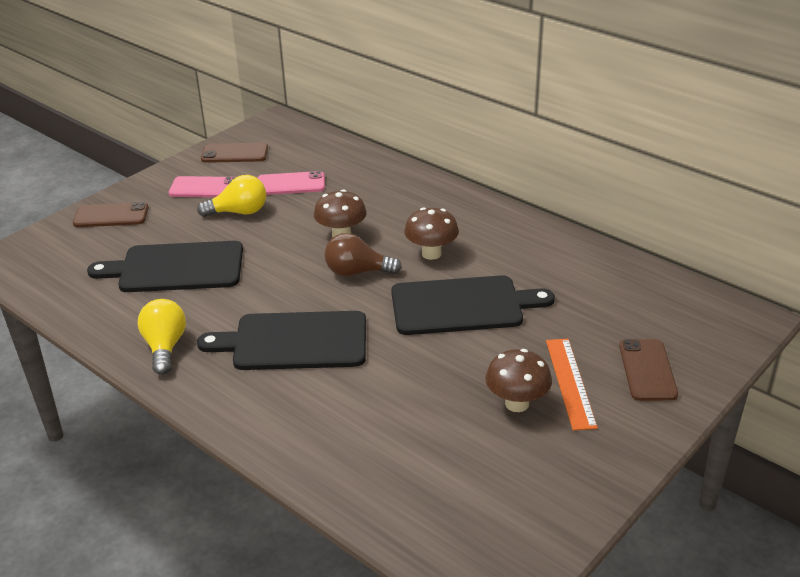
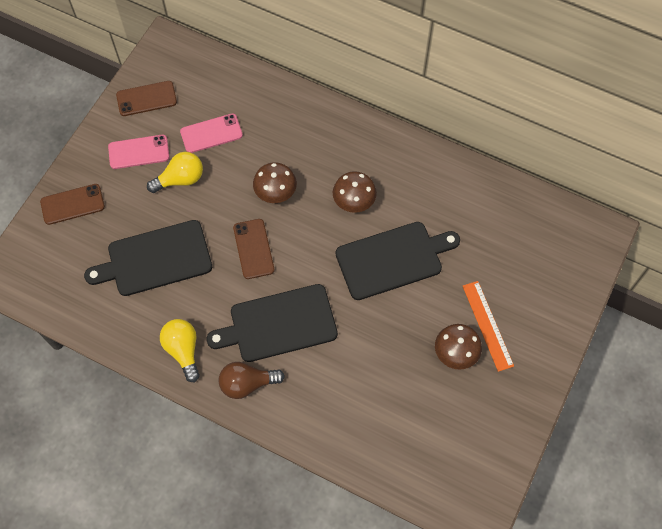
camera: 15 degrees left, 30 degrees up
brown light bulb [324,233,402,276] -> brown light bulb moved to [219,362,285,399]
brown phone [619,339,678,401] -> brown phone moved to [233,219,275,279]

